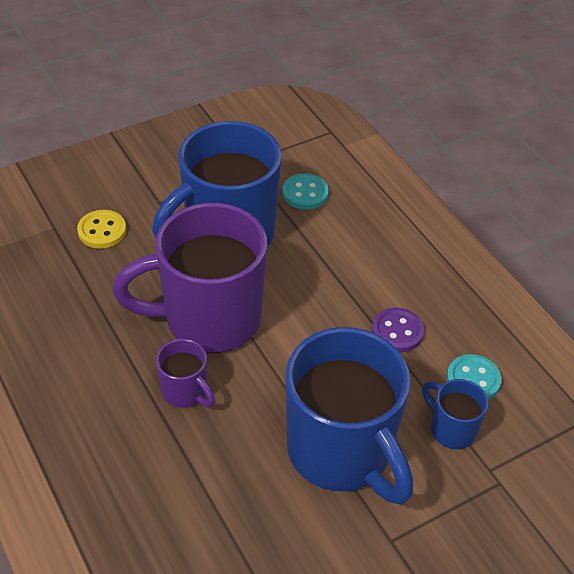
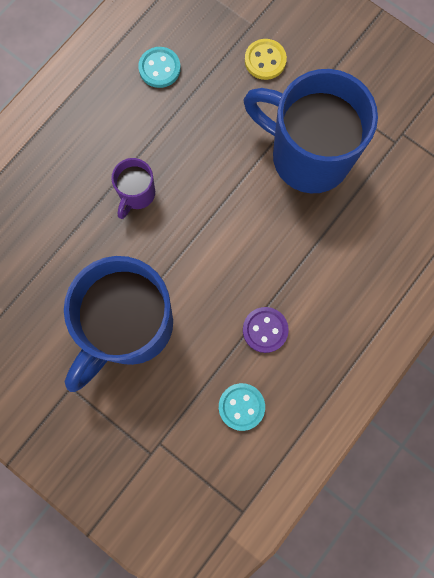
camera: 70 degrees right, 30 degrees up
purple mug [113,203,268,353] -> none
turquoise button [283,173,329,210] -> turquoise button moved to [138,47,181,88]
blue mug [422,379,488,449] -> none

